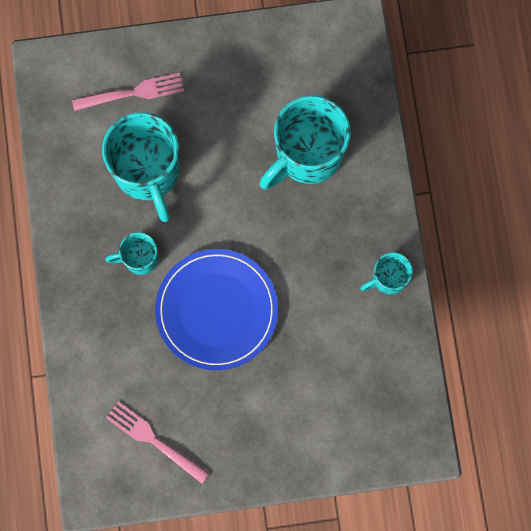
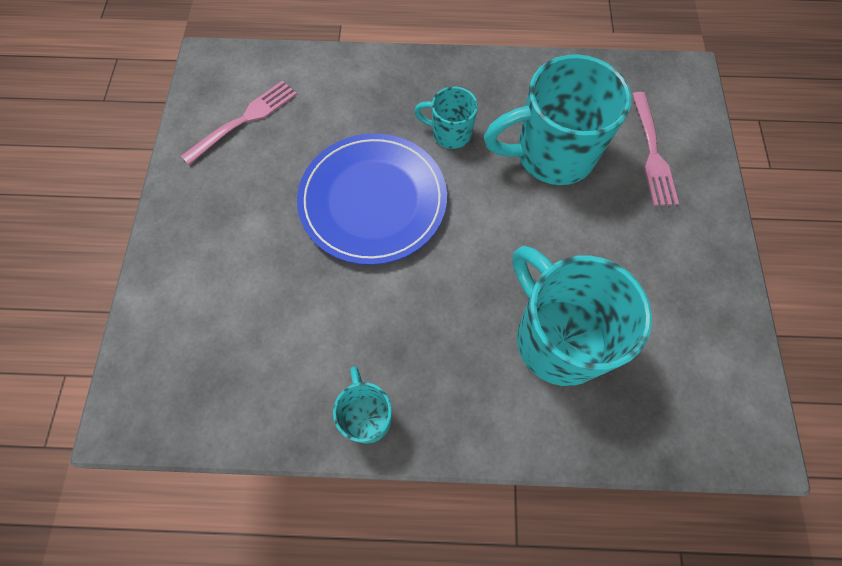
camera: 100 degrees right, 10 degrees down
turquoise mug [106,232,158,275] -> turquoise mug turned 75 degrees counterclockwise [414,86,478,149]

